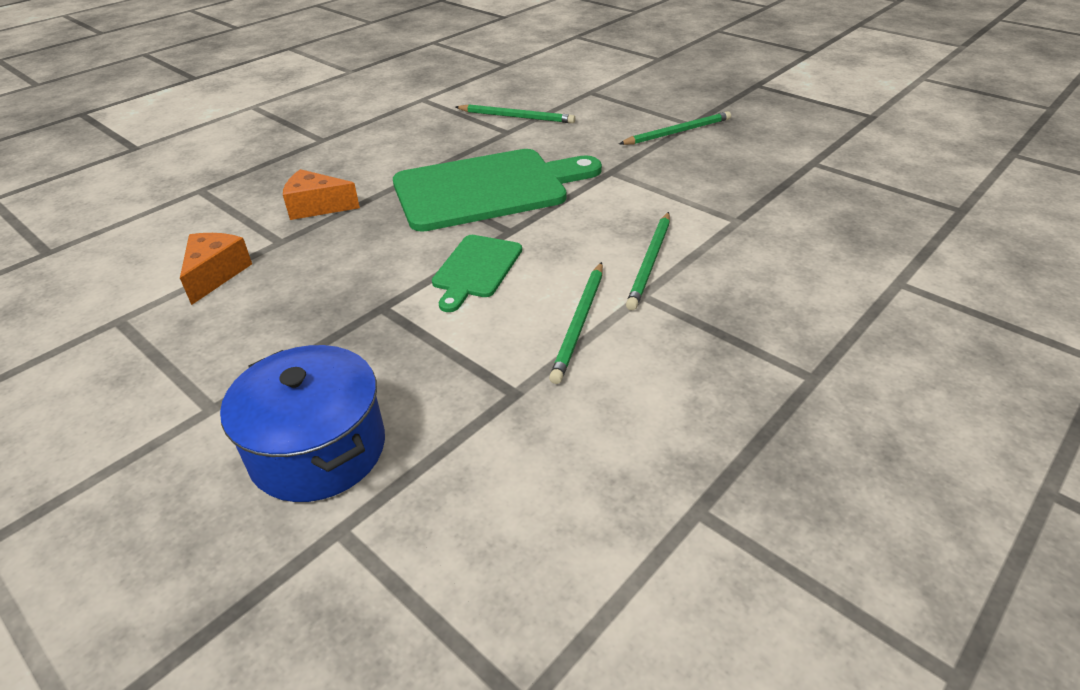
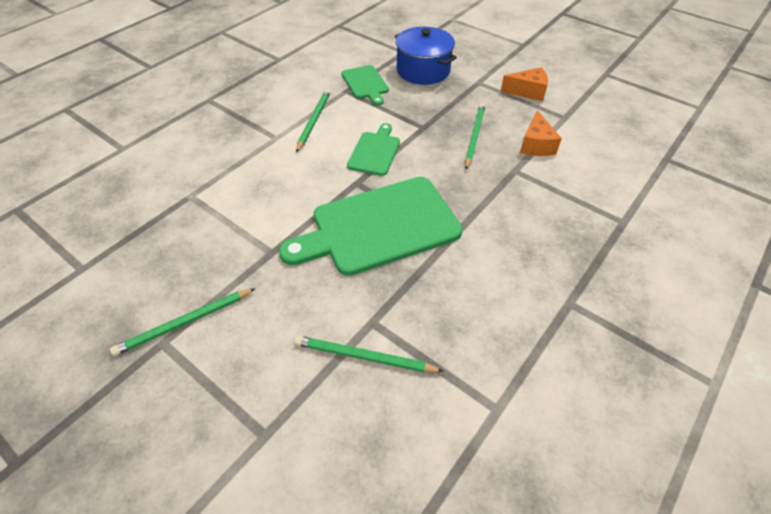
camera: 175 degrees right, 10 degrees up
orange cheese [283,169,360,220] -> orange cheese moved to [500,67,548,101]
green pencil [626,212,670,310] -> green pencil moved to [465,103,485,170]
none -> green cutting board [342,65,389,106]

